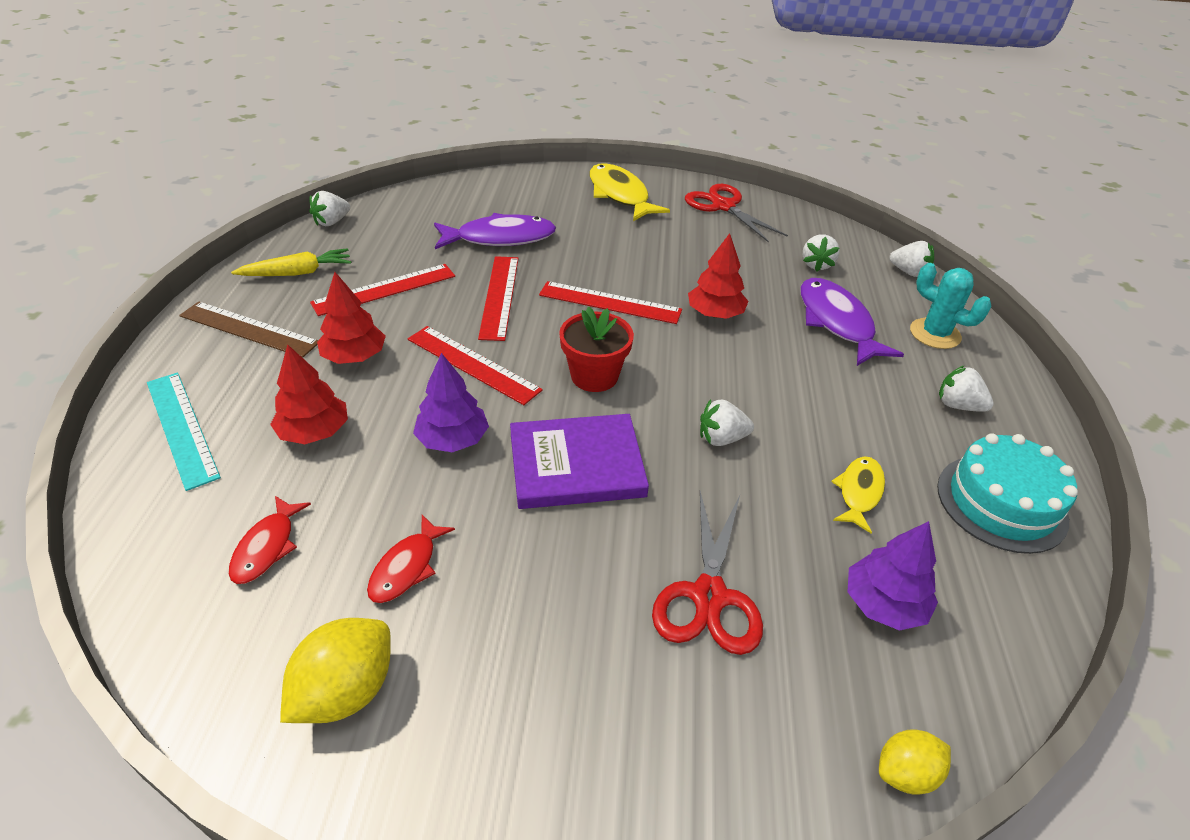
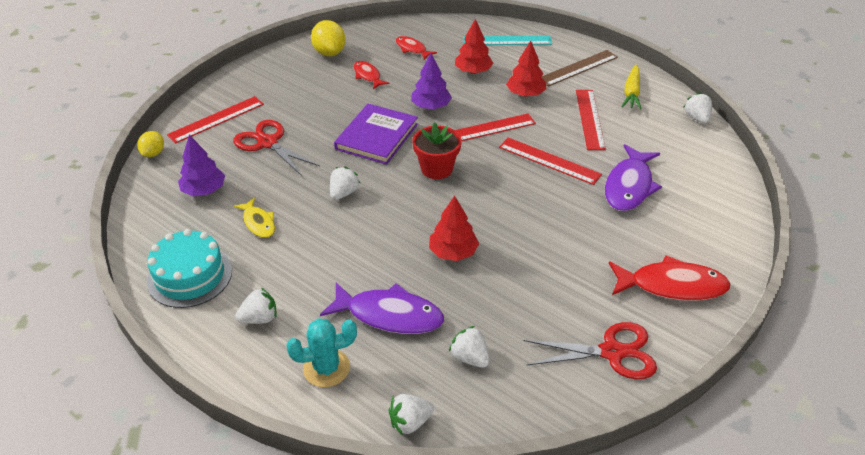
camera: 125 degrees right, 0 degrees up
red ruler [539,281,682,324] -> red ruler moved to [167,96,264,144]
yellow fish [590,163,670,221] -> red fish [609,255,730,301]

